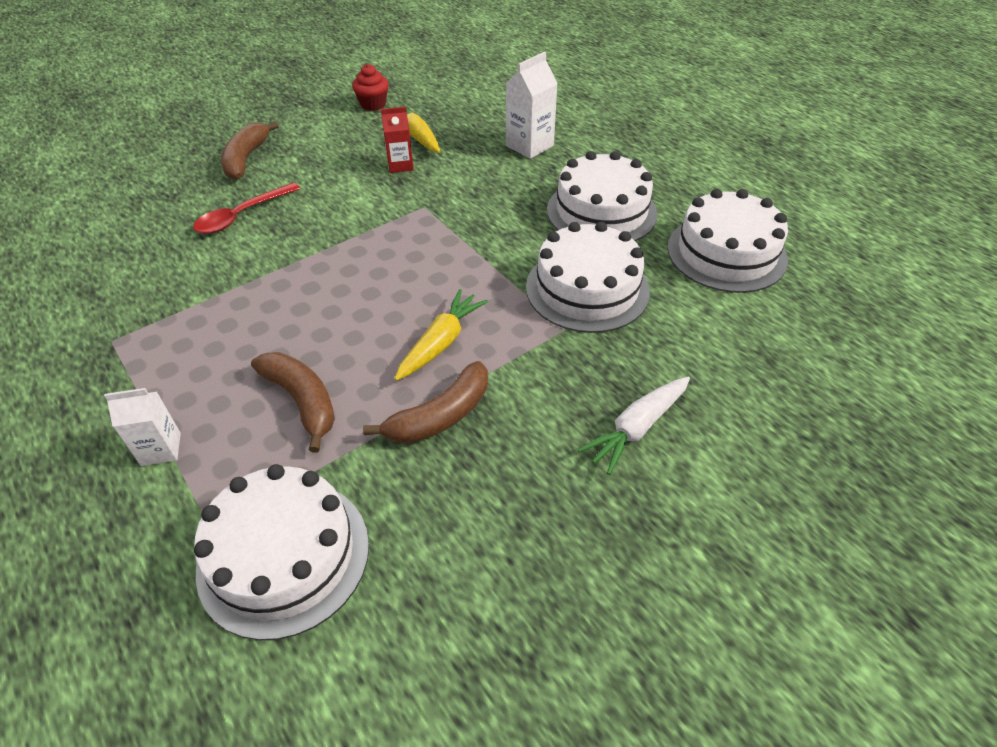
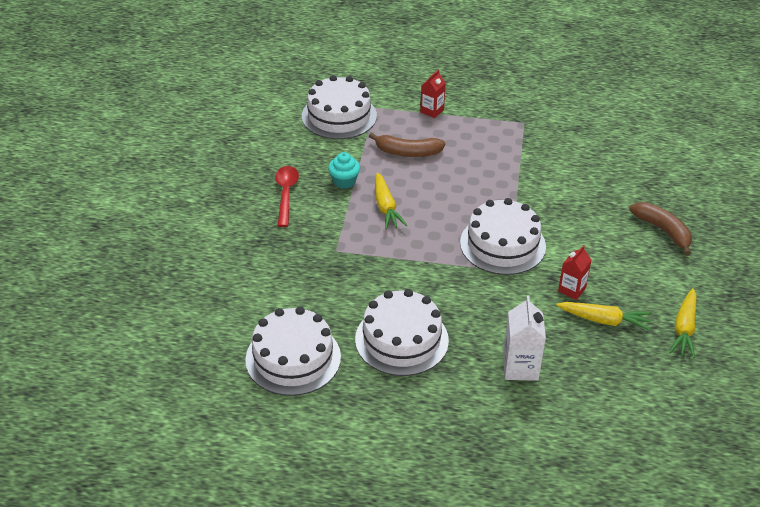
camera: 135 degrees right, 5 degrees down
white carton [104,388,181,466] -> red carton [420,70,446,118]
red spoon [193,183,301,234] -> red spoon moved to [275,166,299,227]
red cupcake [352,64,389,111] -> yellow carrot [669,288,697,358]
brown banana [363,361,488,444] -> turquoise cupcake [328,152,360,189]
white cake [526,222,650,333] -> white cake moved to [460,198,546,275]
white carrot [578,377,690,475] -> none

